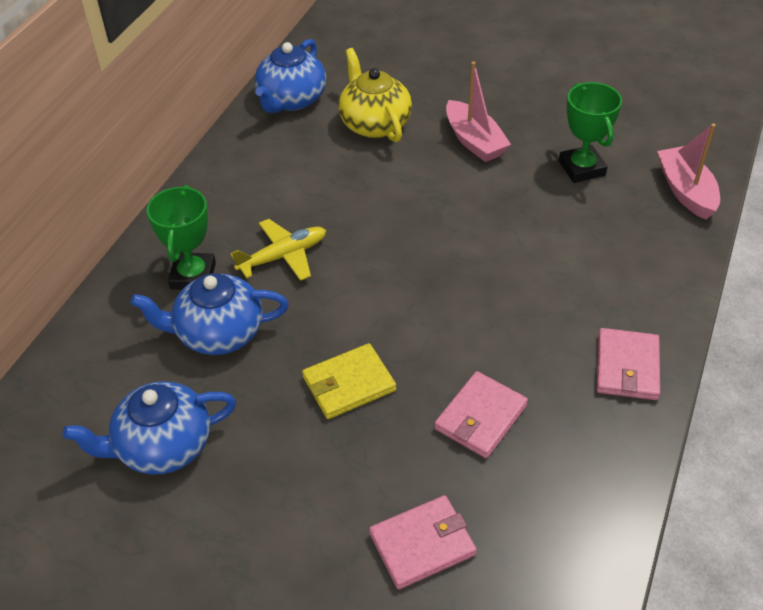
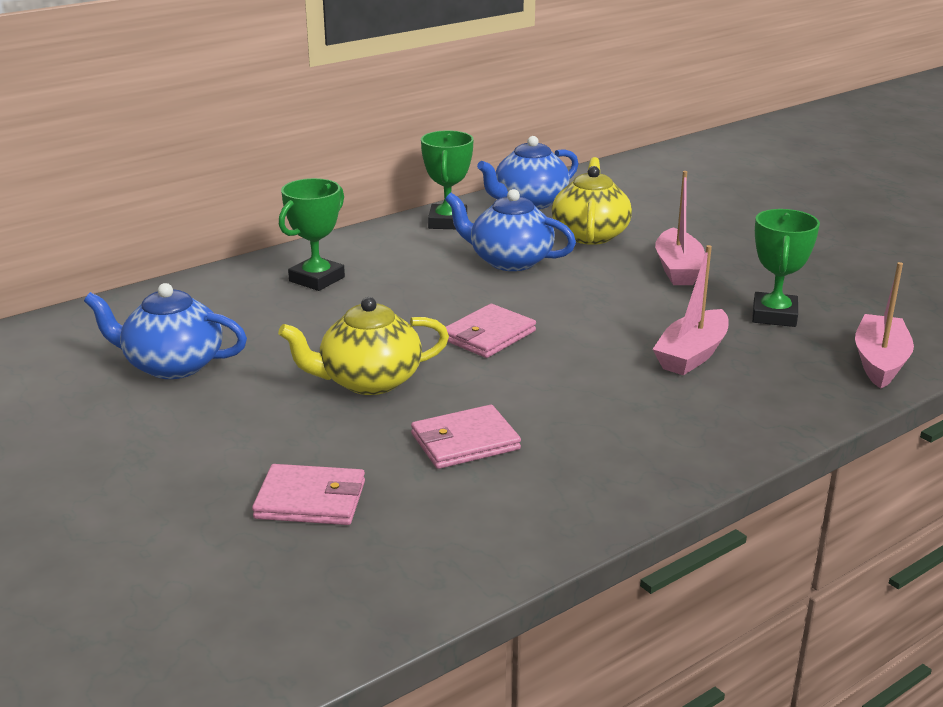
camera: 30 degrees right, 20 degrees down
blue teapot [130,273,289,355] -> blue teapot moved to [445,189,576,271]
yellow plane [230,219,326,281] -> none
yellow wallet [302,343,396,419] -> yellow teapot [278,297,449,395]
pink wallet [597,328,660,400] -> pink wallet moved to [446,304,536,358]
none -> green trophy [421,130,474,229]
none -> pink boat [653,245,729,376]

